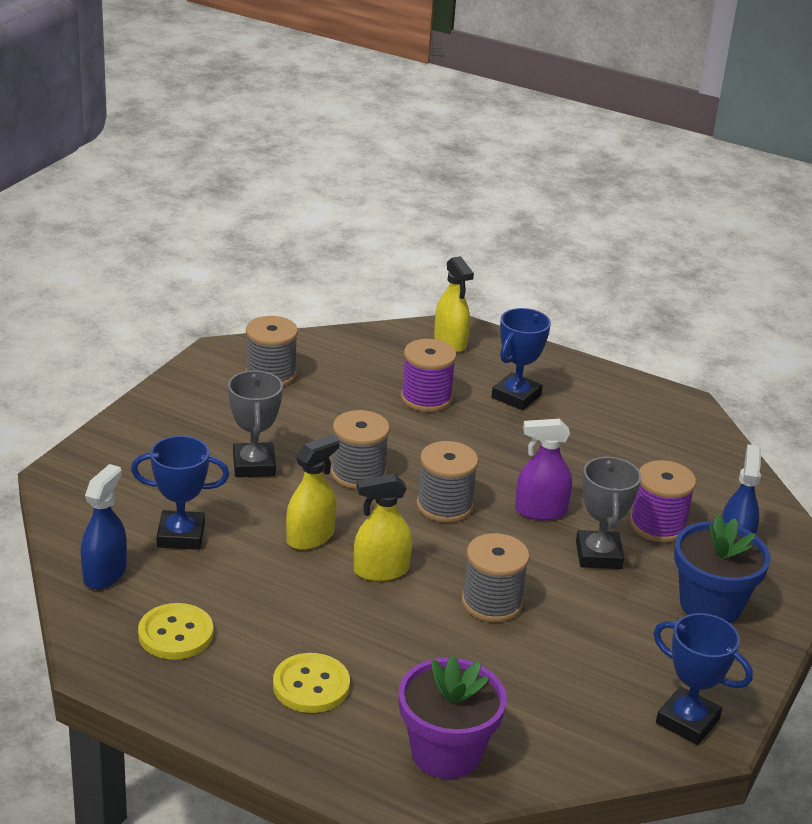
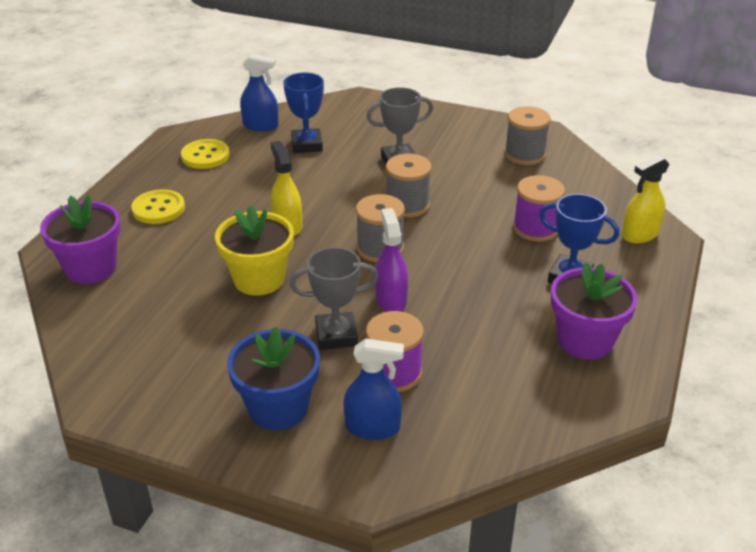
camera: 85 degrees right, 5 degrees up
yellow spray bottle [286,435,340,550] -> none
grey spool [462,533,530,622] -> yellow flower pot [215,205,294,296]
blue trophy [653,613,753,745] -> none
none -> purple flower pot [551,262,638,360]

